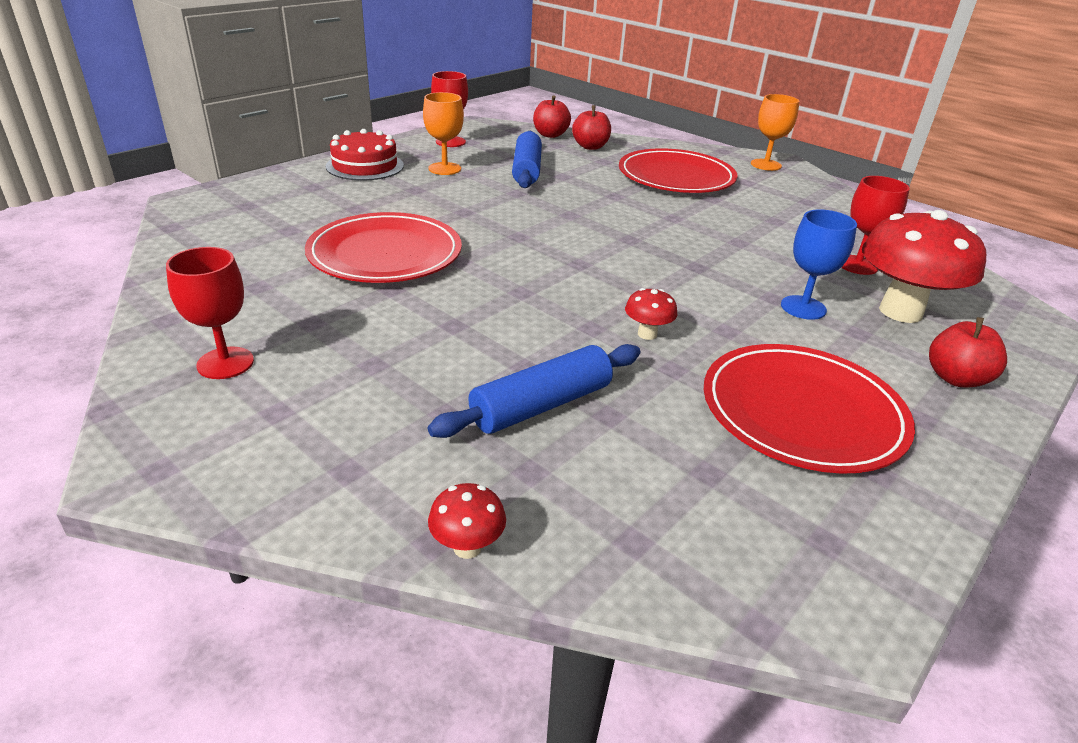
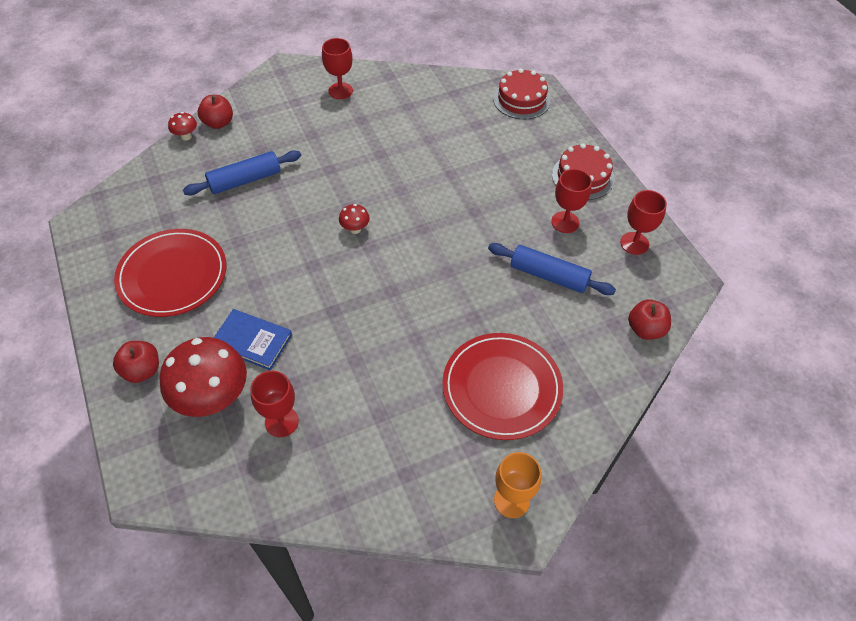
camera: 115 degrees right, 20 degrees up
red plate [305,212,462,283] -> none
orange goblet [423,92,464,175] -> red goblet [551,169,592,233]
blue rolling pin [428,344,641,438] -> blue rolling pin turned 75 degrees clockwise [183,150,301,196]
red apple [572,105,611,150] -> red apple moved to [198,95,233,129]
red mushroom [625,288,678,340] -> red mushroom moved to [339,204,370,234]
blue goblet [781,209,857,320] -> blue book [214,309,292,370]
none -> red cake [493,68,551,119]

